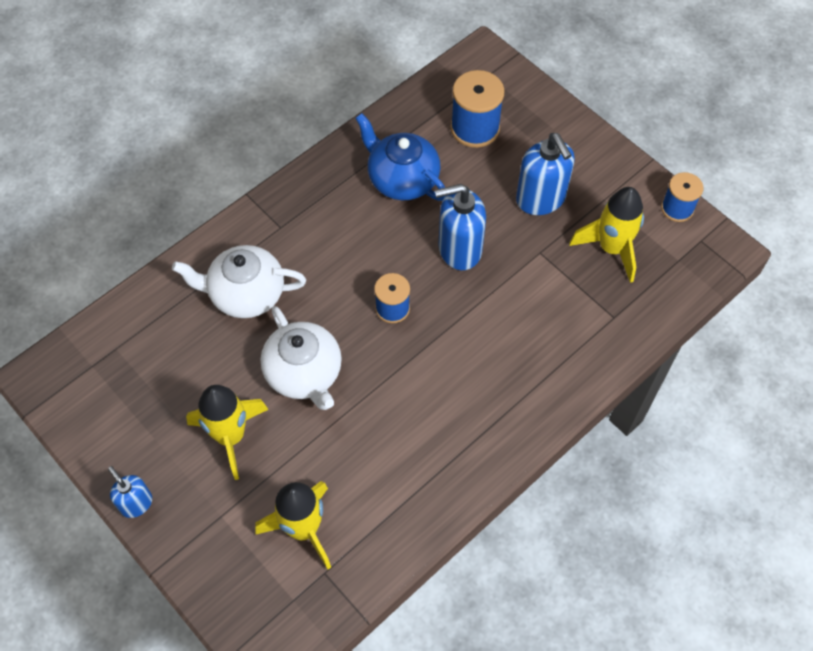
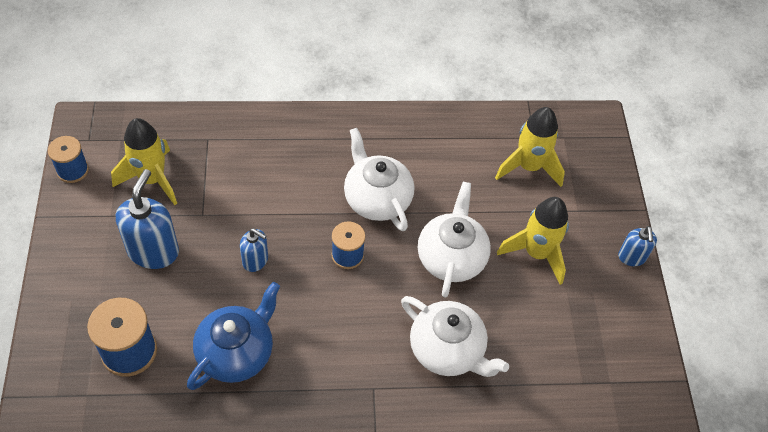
camera: 145 degrees left, 5 degrees down
blue teapot [355,113,446,201] -> blue teapot turned 135 degrees counterclockwise [187,282,280,390]
blue soap dispenser [435,184,486,270] -> blue soap dispenser [240,228,268,272], size x0.57
none -> white teapot [344,128,414,231]

